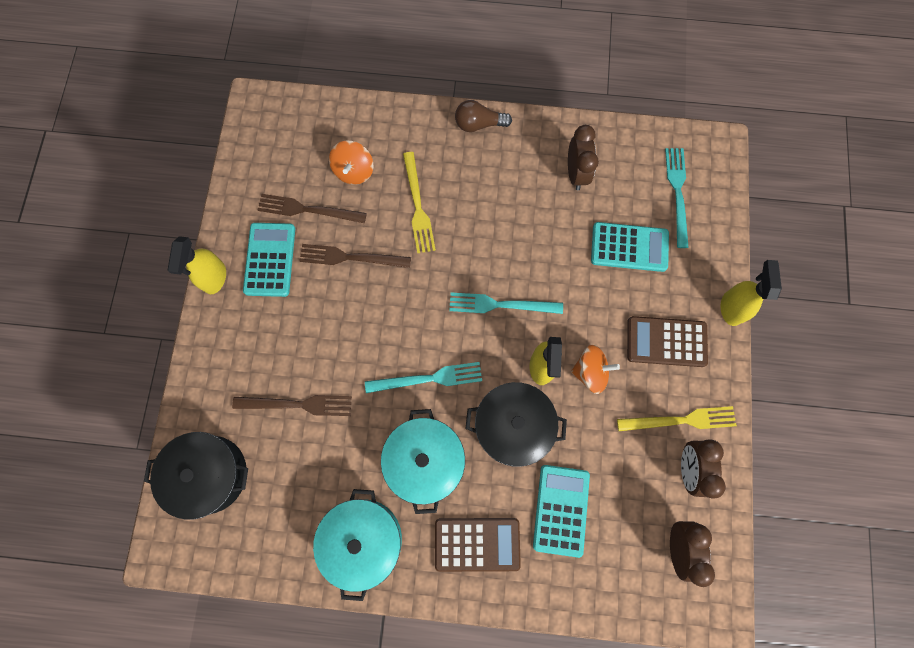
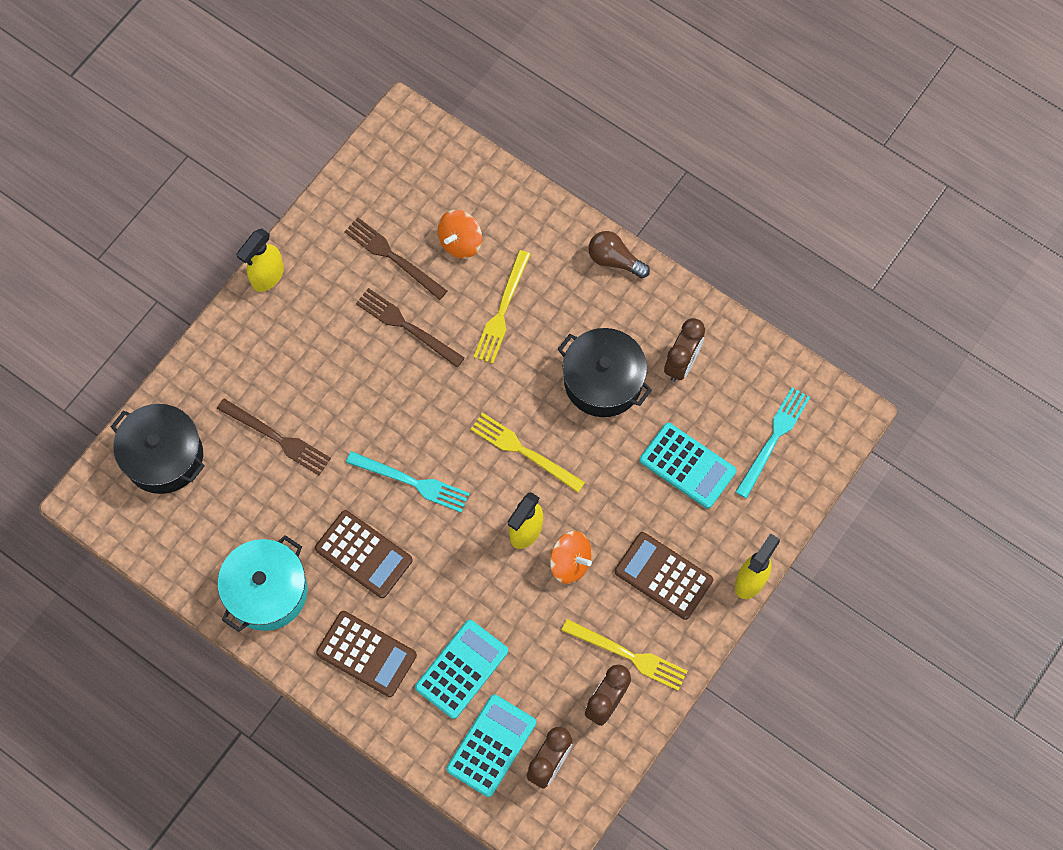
camera: 30 degrees right, 5 degrees down
turquoise calculator [243,223,295,297] -> turquoise calculator moved to [446,694,536,797]
turquoise pot [381,409,465,514] -> brown calculator [315,510,413,598]
turquoise fork [449,293,563,314] -> yellow fork [471,413,585,492]
black pot [465,382,567,467] -> black pot moved to [558,328,652,417]

